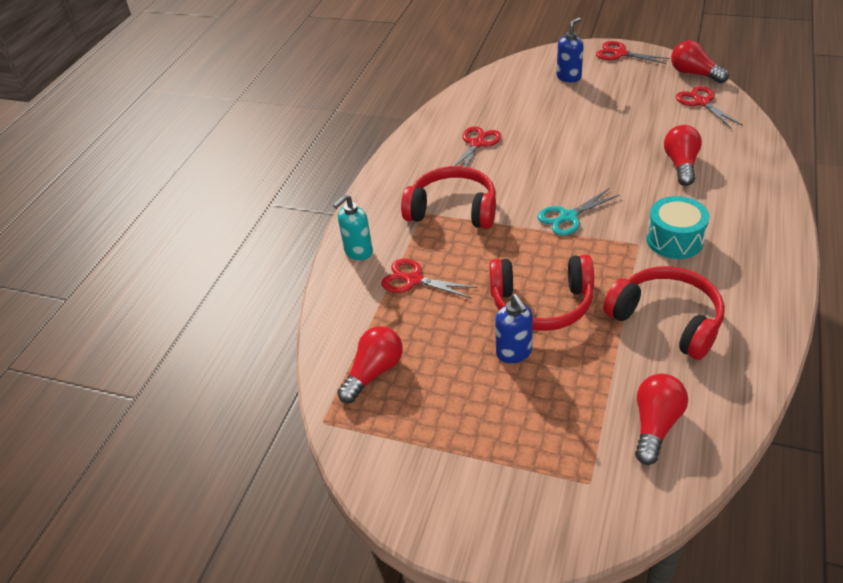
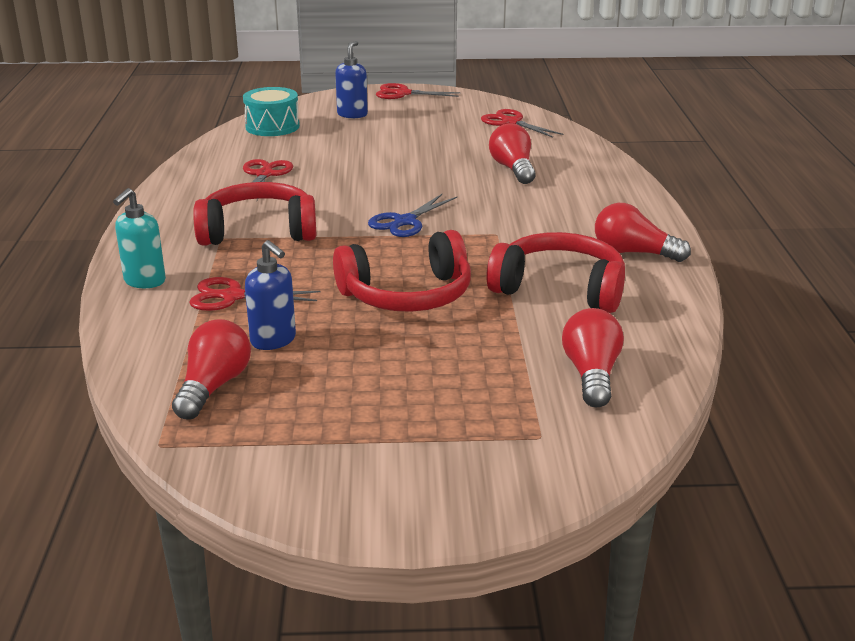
camera: 25 degrees left, 15 degrees down
blue soap dispenser [495,294,533,363] -> blue soap dispenser moved to [245,240,296,350]
turquoise scissors [537,189,620,236] -> blue scissors [368,194,457,237]
turquoise drum [646,196,710,259] -> turquoise drum moved to [243,87,300,136]
red light bulb [671,40,729,83] -> red light bulb moved to [595,203,691,262]

